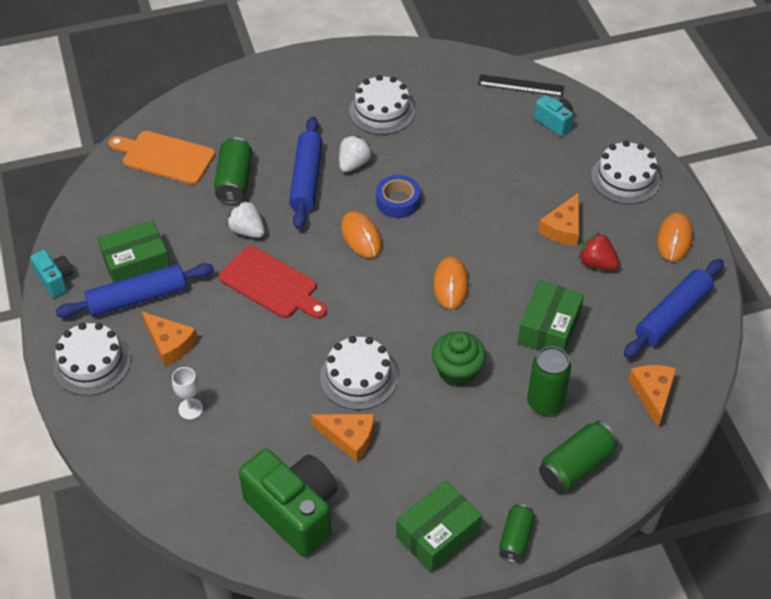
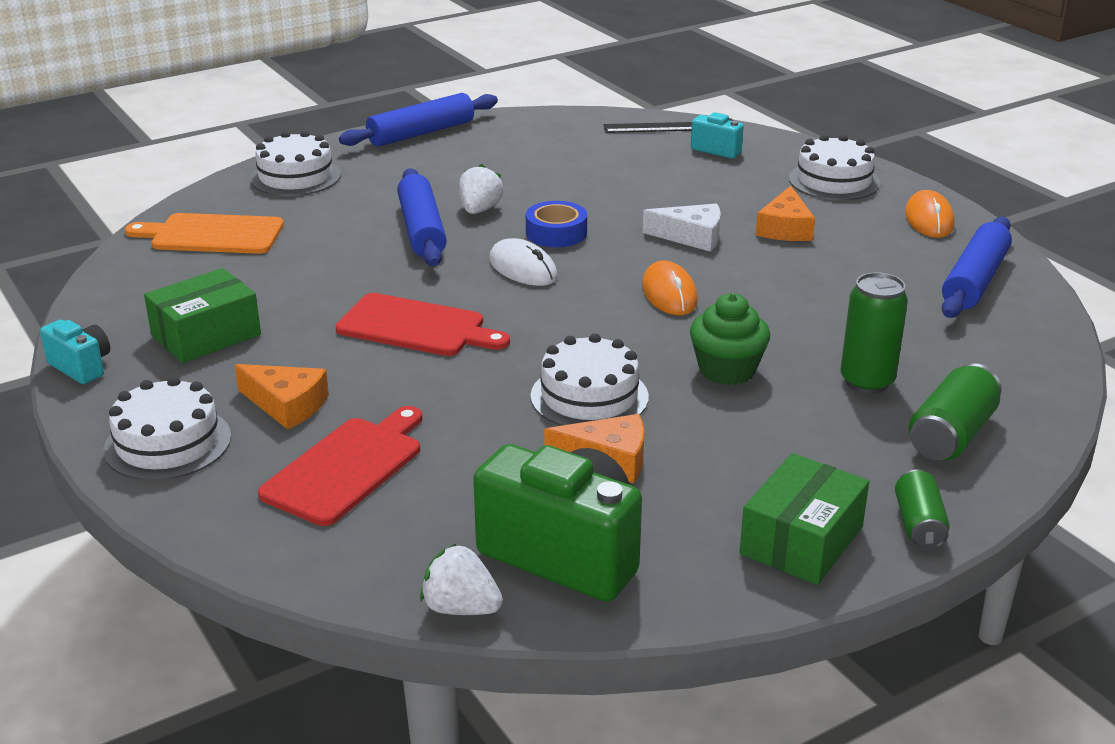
camera: 15 degrees left, 20 degrees down
blue rolling pin [55,263,214,318] -> blue rolling pin moved to [339,93,498,147]
white goblet [172,367,203,420] -> red cutting board [258,406,422,526]
green can [214,137,253,204] -> none
white strawberry [227,200,265,238] -> white strawberry moved to [420,543,503,615]
orange mouse [341,211,382,258] -> white mouse [489,238,558,286]
white cake [349,75,415,135] -> white cake moved to [250,130,341,196]
green box [518,280,584,351] -> none
red strawberry [579,232,619,270] -> none
orange cheese [628,365,677,428] -> none
none -> white cheese [643,203,721,252]

